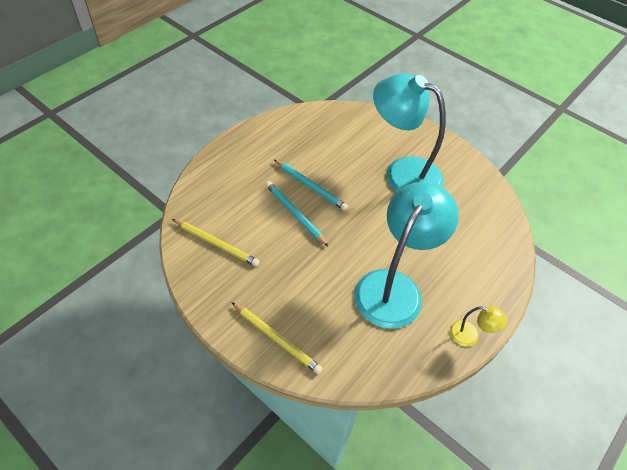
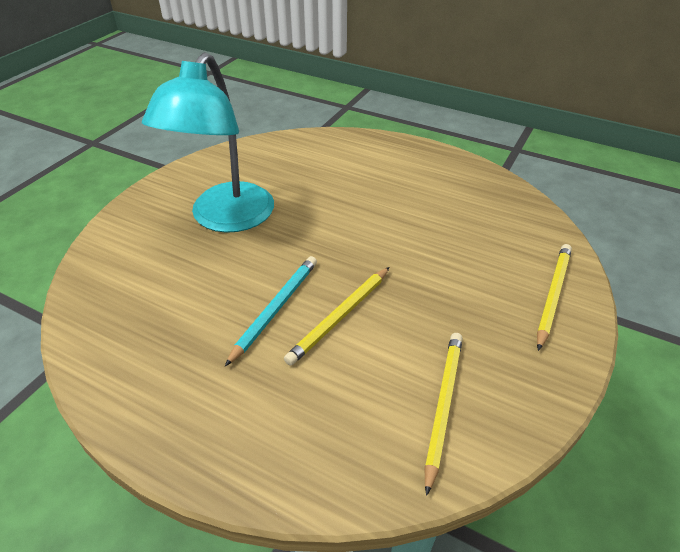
camera: 100 degrees left, 10 degrees down
turquoise pencil [266,181,329,247] -> yellow pencil [284,267,390,366]
turquoise lamp [354,182,459,329] -> none
yellow lamp [450,306,507,346] -> none

